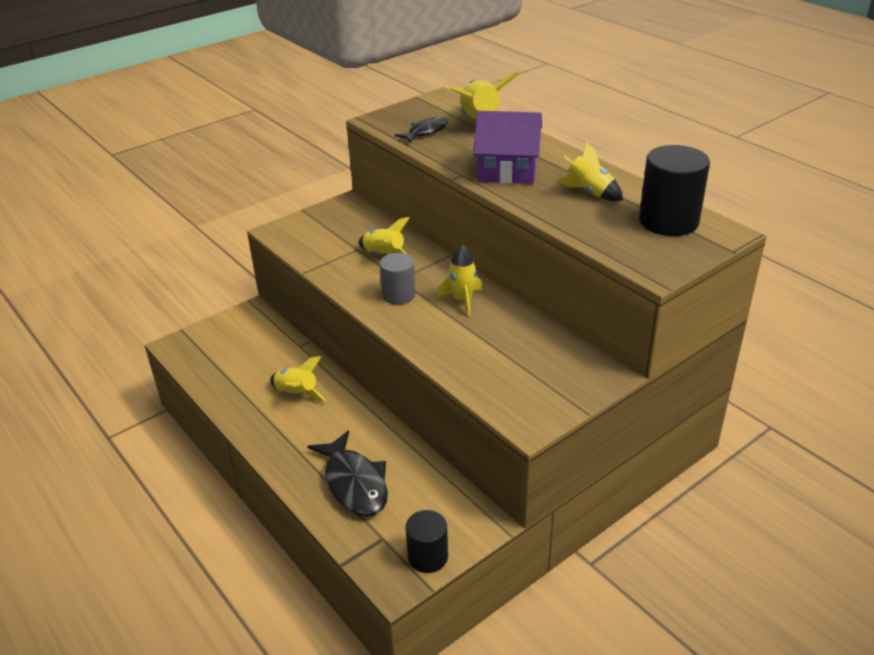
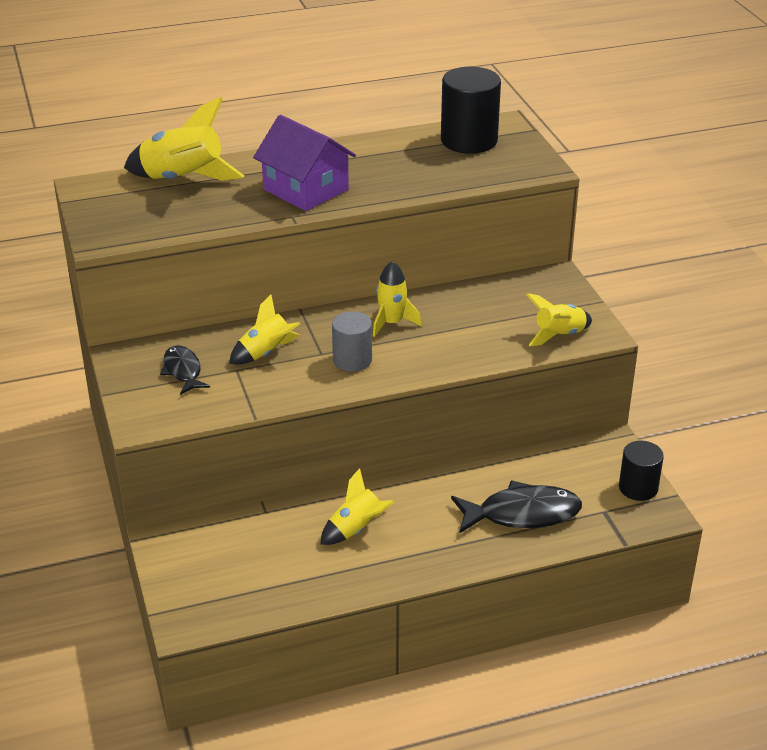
camera: 70 degrees left, 0 degrees up
black fish [395,116,448,143] -> black fish moved to [160,345,210,395]
purple house [473,111,542,184] -> purple house turned 75 degrees counterclockwise [253,115,356,211]
yellow rocket [557,142,623,201] -> yellow rocket moved to [526,293,592,346]

